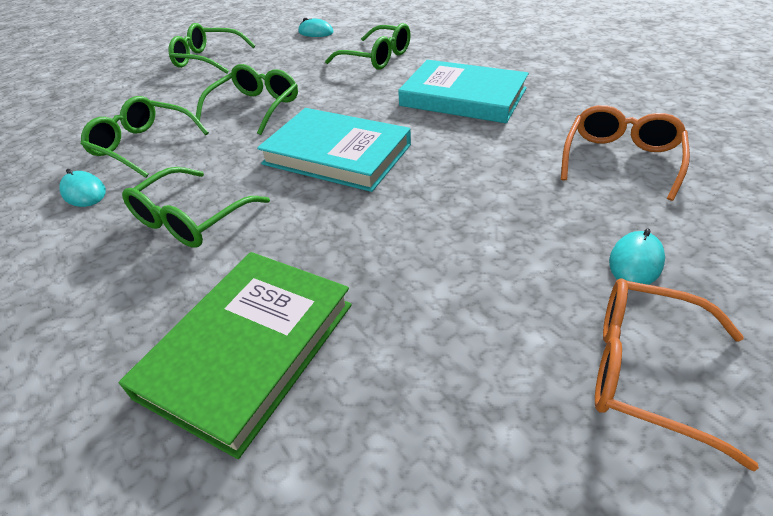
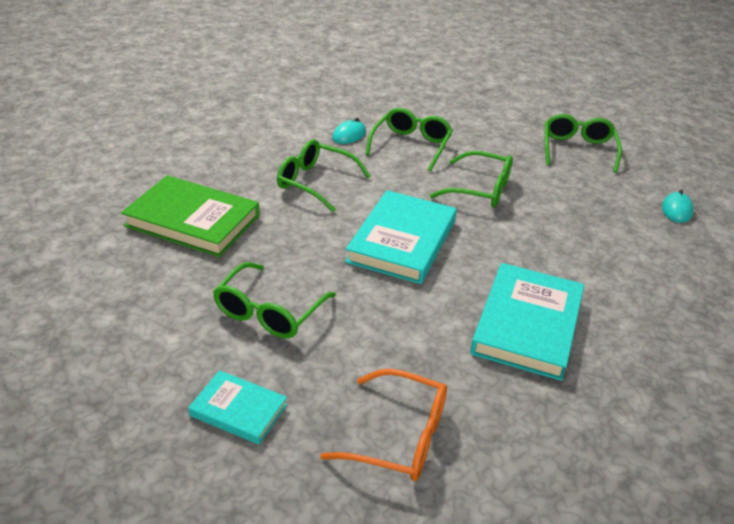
camera: 80 degrees right, 5 degrees down
green glasses [325,23,411,70] -> green glasses moved to [213,262,336,339]
orange glasses [595,278,759,471] -> none
turquoise mouse [609,229,665,285] -> turquoise book [188,370,287,444]

